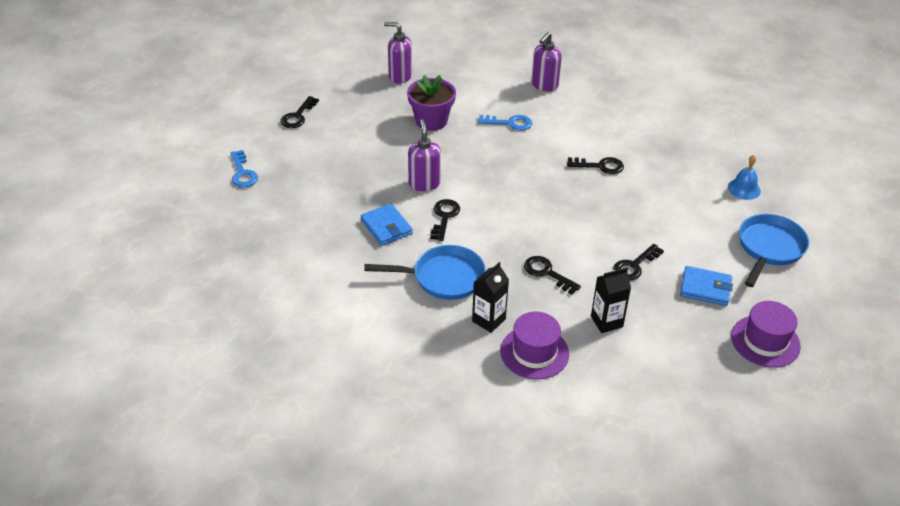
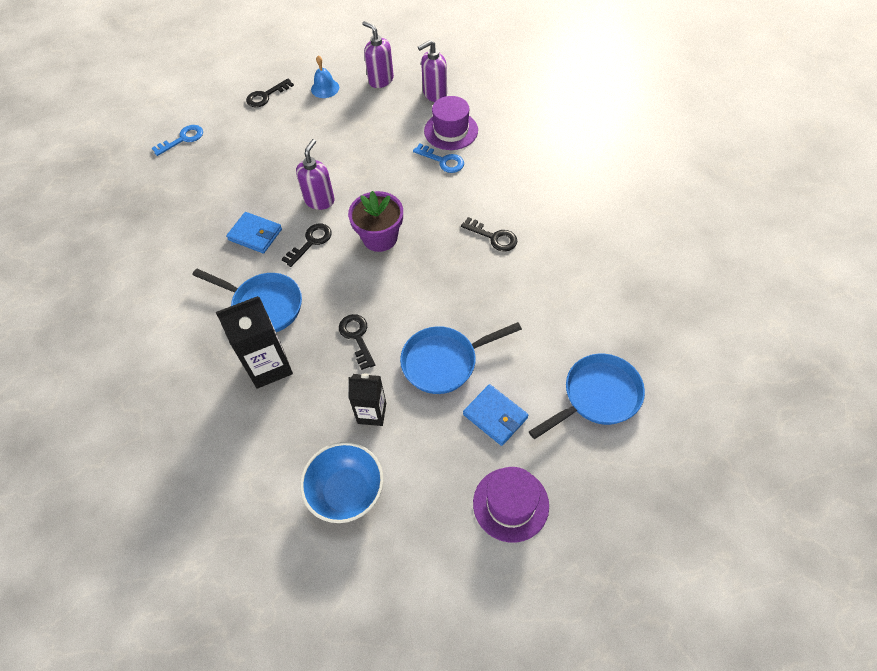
camera: 30 degrees right, 15 degrees up
blue key [230,150,258,187] -> blue key turned 135 degrees counterclockwise [152,125,203,156]
blue wallet [361,204,413,246] -> blue wallet turned 60 degrees counterclockwise [226,212,282,253]
purple flower pot [407,75,456,131] -> purple flower pot moved to [348,191,403,252]
black carton [472,262,509,333] -> black carton [216,296,293,389], size x1.55
purple hat [500,312,569,379] -> purple hat moved to [424,96,478,150]
purple soap dispenser [531,32,562,92] -> purple soap dispenser moved to [418,40,447,102]
black key [613,244,664,281] -> blue pan [400,322,522,394]
blue bell [728,155,761,200] -> blue bell moved to [311,56,339,98]
none -> blue bowl [300,442,384,523]

